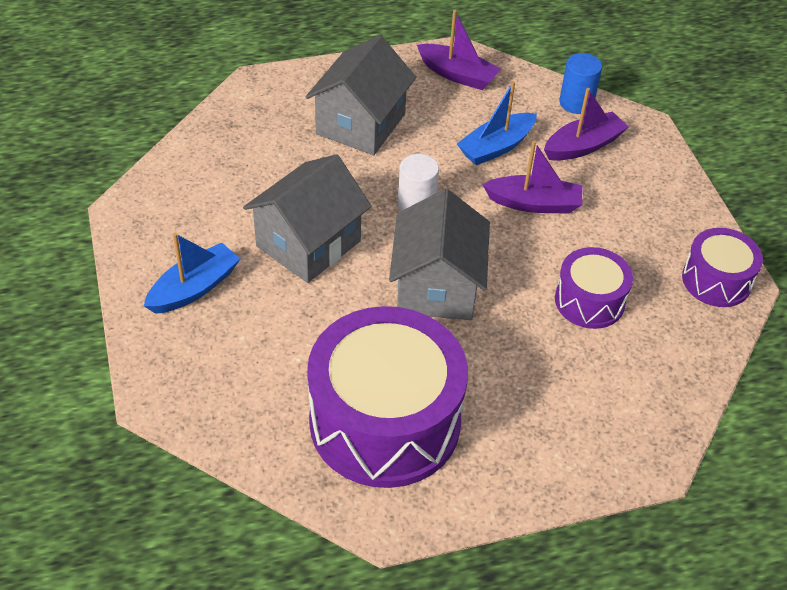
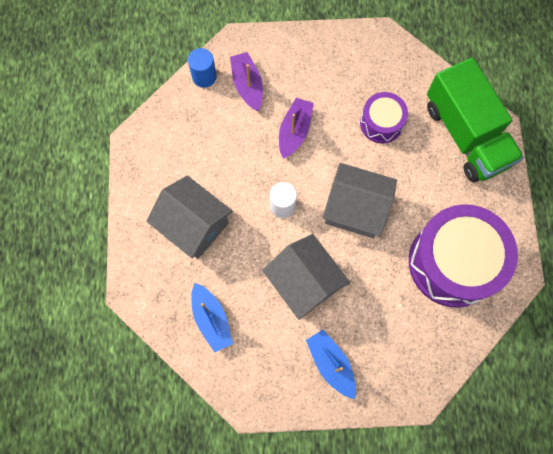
camera: 75 degrees left, 25 degrees up
purple boat [417,10,501,90] -> none
blue boat [457,81,537,165] -> blue boat moved to [191,283,233,353]
purple drum [682,228,763,307] -> none
none -> green truck [427,58,524,182]

